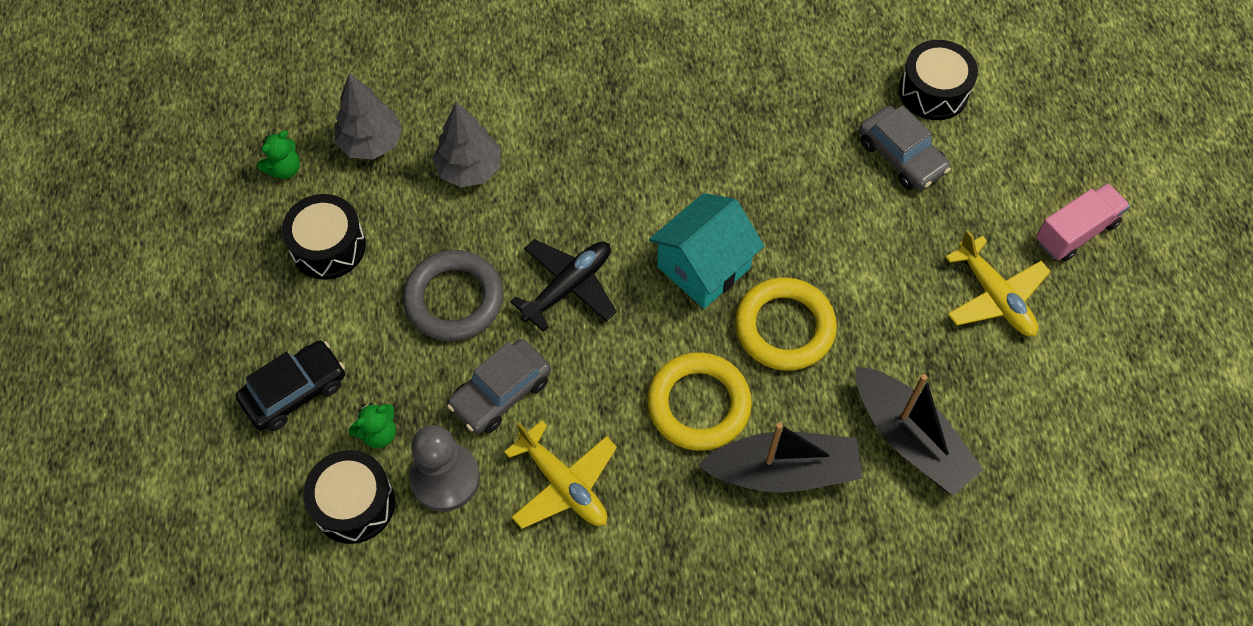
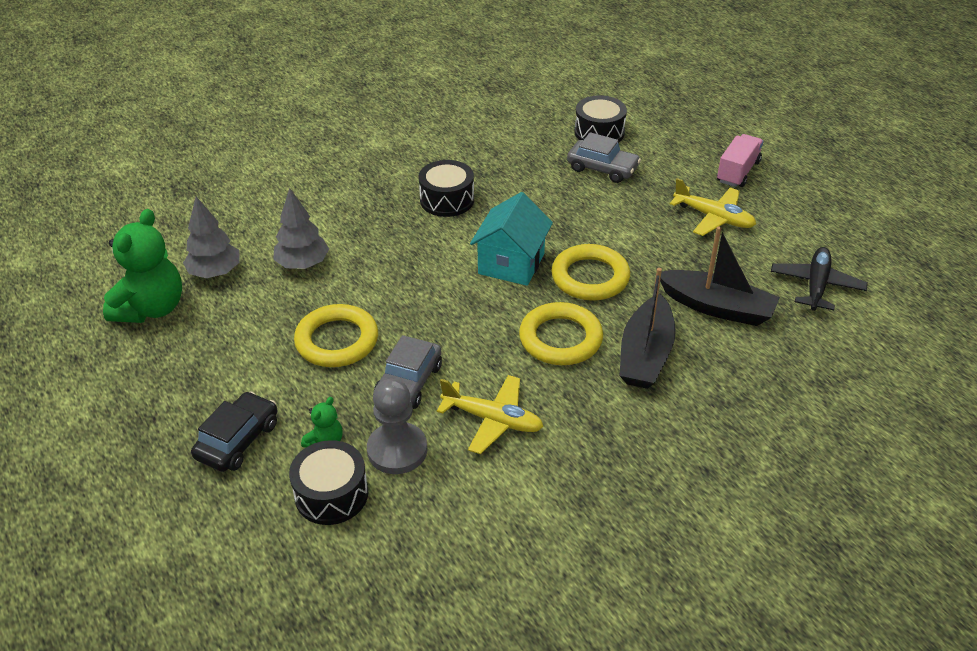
camera: 25 degrees left, 20 degrees down
green teddy bear [257,130,300,179] -> green teddy bear [103,209,182,323], size x2.15
black drum [282,194,366,280] -> black drum moved to [418,160,474,217]
grey ring [403,250,503,341] -> yellow ring [294,304,378,367]
black plane [510,239,617,332] -> black plane moved to [771,247,868,311]
black boat [698,423,862,493] -> black boat turned 135 degrees clockwise [619,268,676,389]

